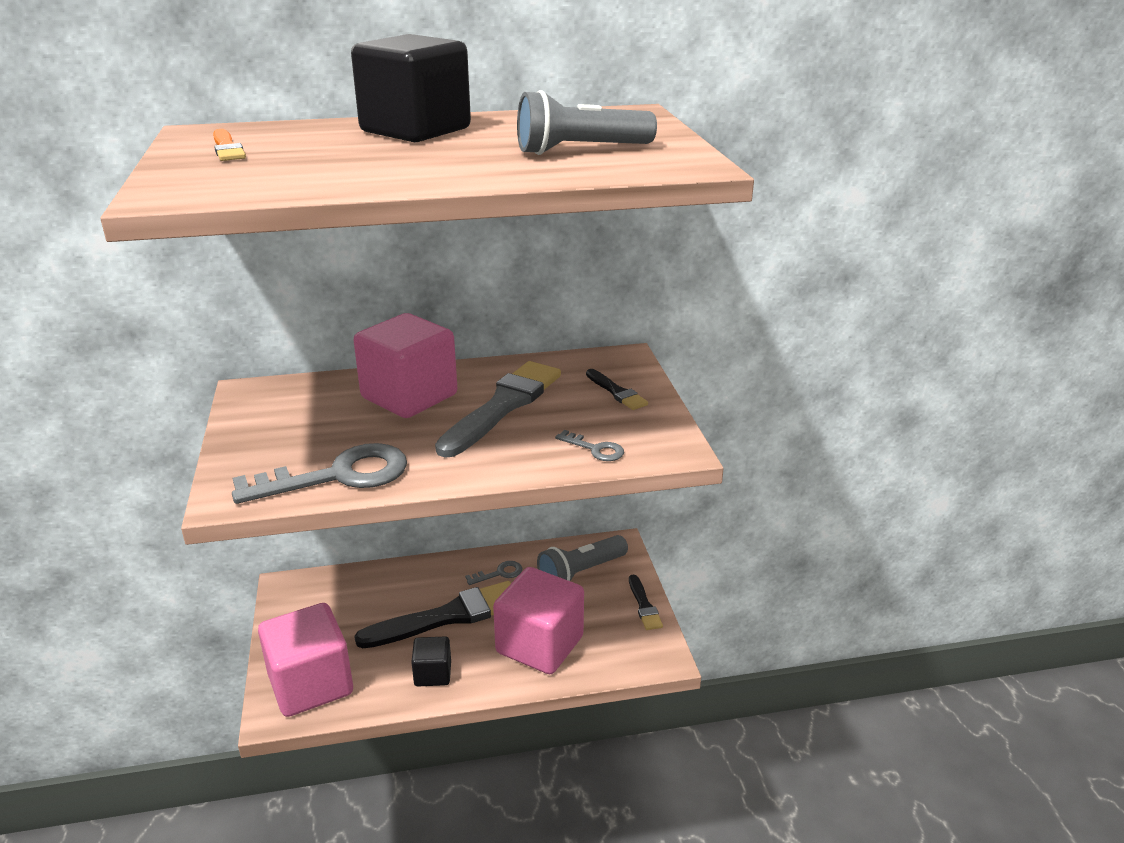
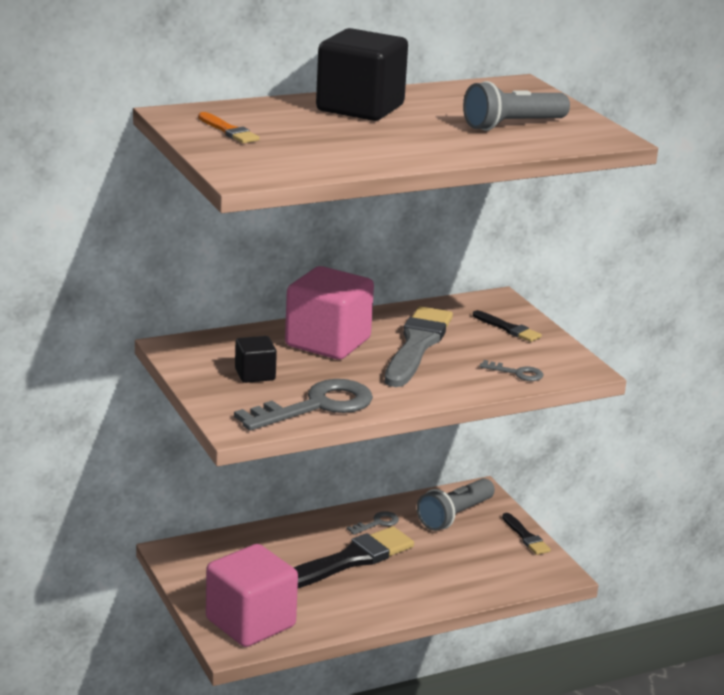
camera: 15 degrees left, 5 degrees down
black cube [411,636,451,686] -> black cube moved to [235,336,277,383]
pink cube [493,567,584,674] -> none

